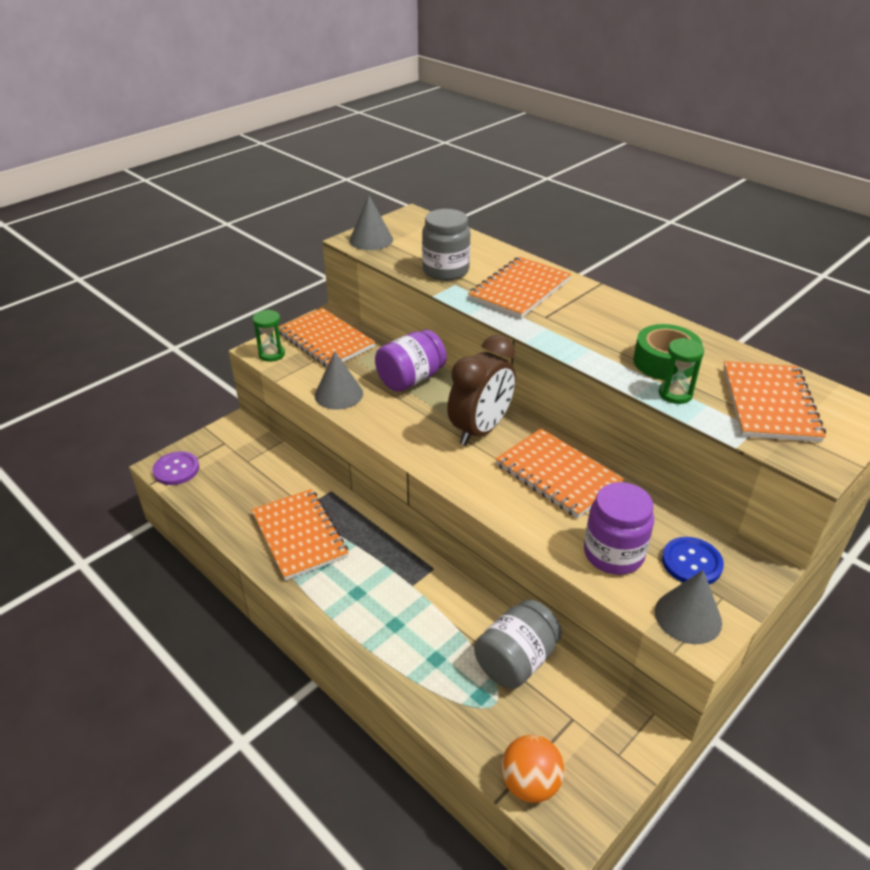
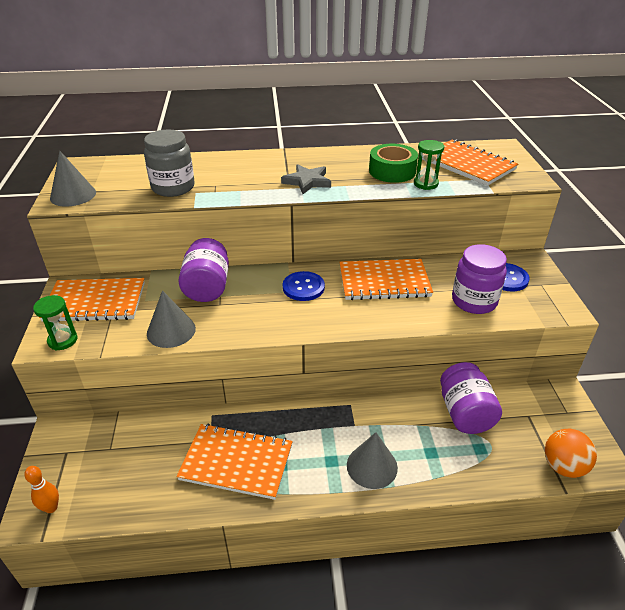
camera: 50 degrees left, 0 degrees up
purple button [152,451,199,485] -> orange bowling pin [24,466,59,513]
brown clock [447,335,516,445] -> blue button [283,271,325,301]
orange notebook [468,257,571,318] -> none
grey jar [474,599,562,689] -> purple jar [440,362,502,434]
grey cone [655,570,722,644] -> grey cone moved to [347,432,398,489]
none -> grey star [281,164,331,194]

